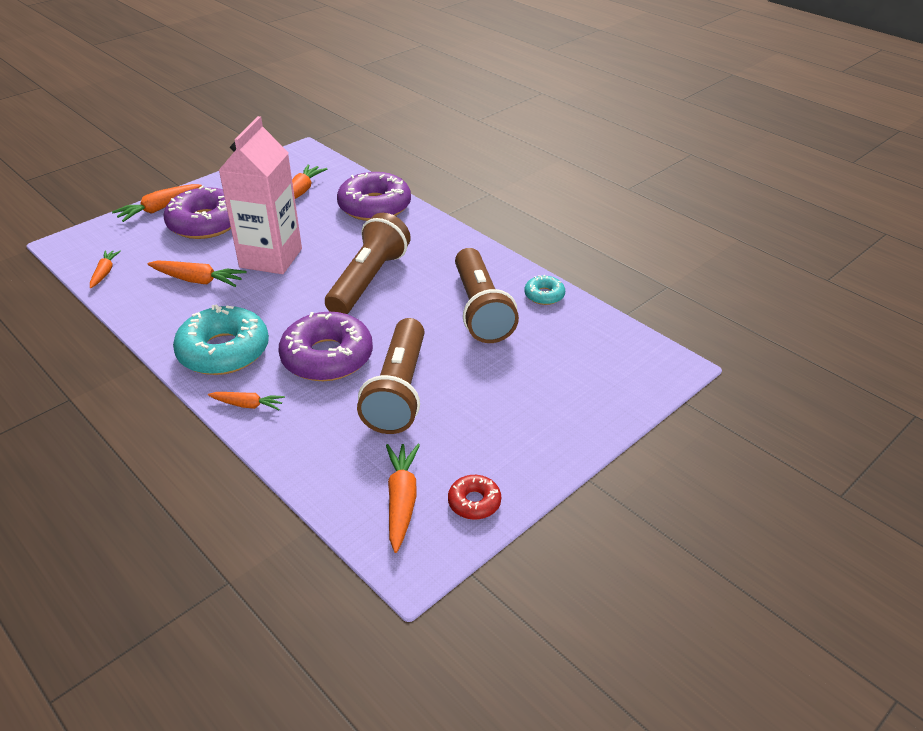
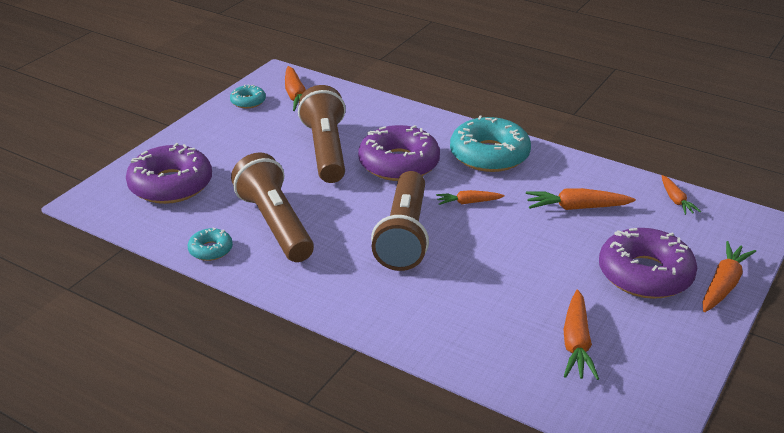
camera: 165 degrees right, 5 degrees down
orange carrot [208,392,285,410] -> orange carrot moved to [436,190,504,205]
pink carton [218,116,302,274] -> none
purple donut [337,172,411,221] -> purple donut moved to [126,143,212,204]
red donut [448,475,501,520] -> turquoise donut [230,84,266,109]

